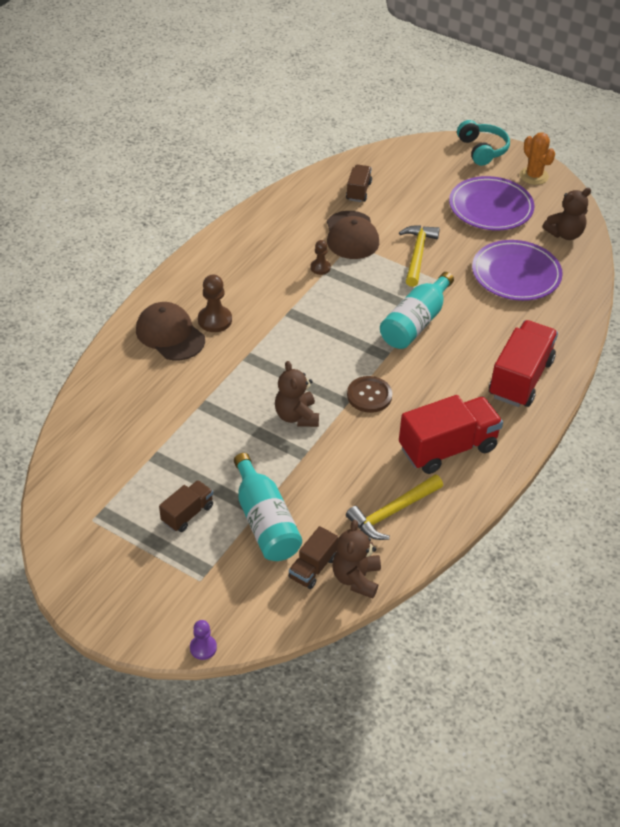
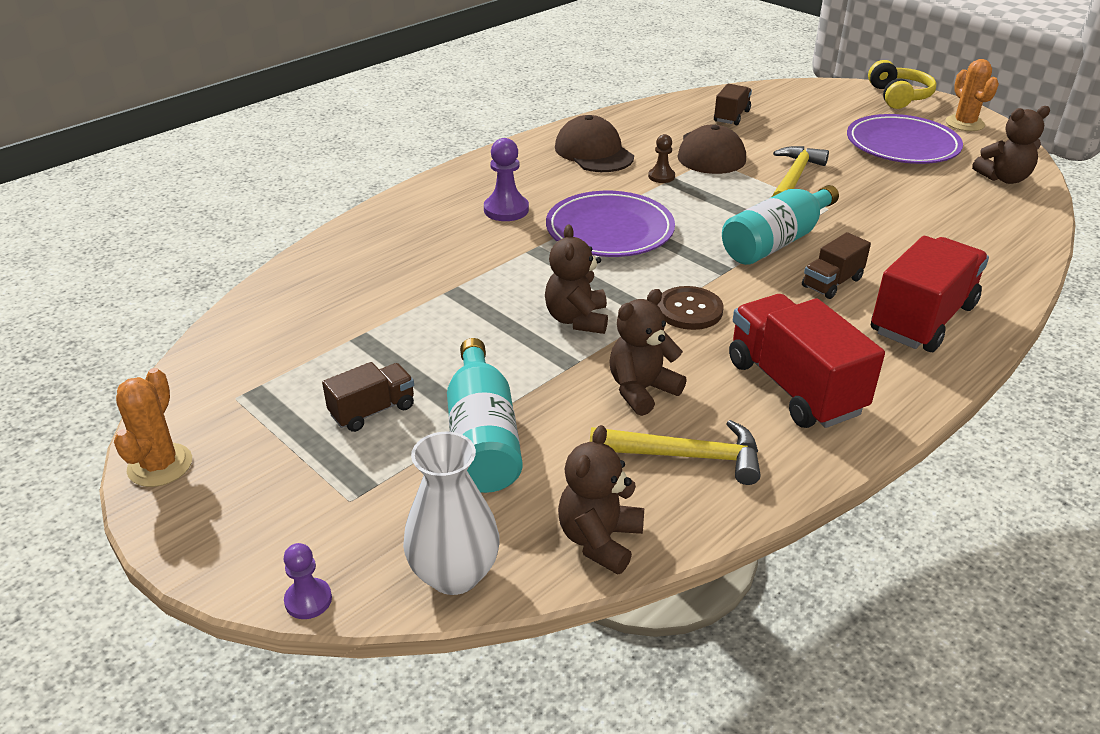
camera: 15 degrees right, 10 degrees down
brown cap [136,302,205,360] -> brown cap moved to [555,115,634,172]
brown pawn [198,275,232,332] -> purple pawn [484,138,529,221]
brown truck [289,526,338,589] -> brown truck moved to [802,232,871,299]
yellow hammer [346,475,443,540] -> yellow hammer turned 150 degrees counterclockwise [590,420,761,485]
red truck [399,395,503,474] -> red truck turned 105 degrees counterclockwise [729,294,885,428]
turquoise headphones [457,120,510,166] -> yellow headphones [868,60,937,109]
purple plate [472,240,563,301] -> purple plate moved to [546,191,675,257]
none -> orange cactus [114,368,192,487]
none -> white vase [403,432,500,595]
none -> brown teddy bear [609,289,687,416]

